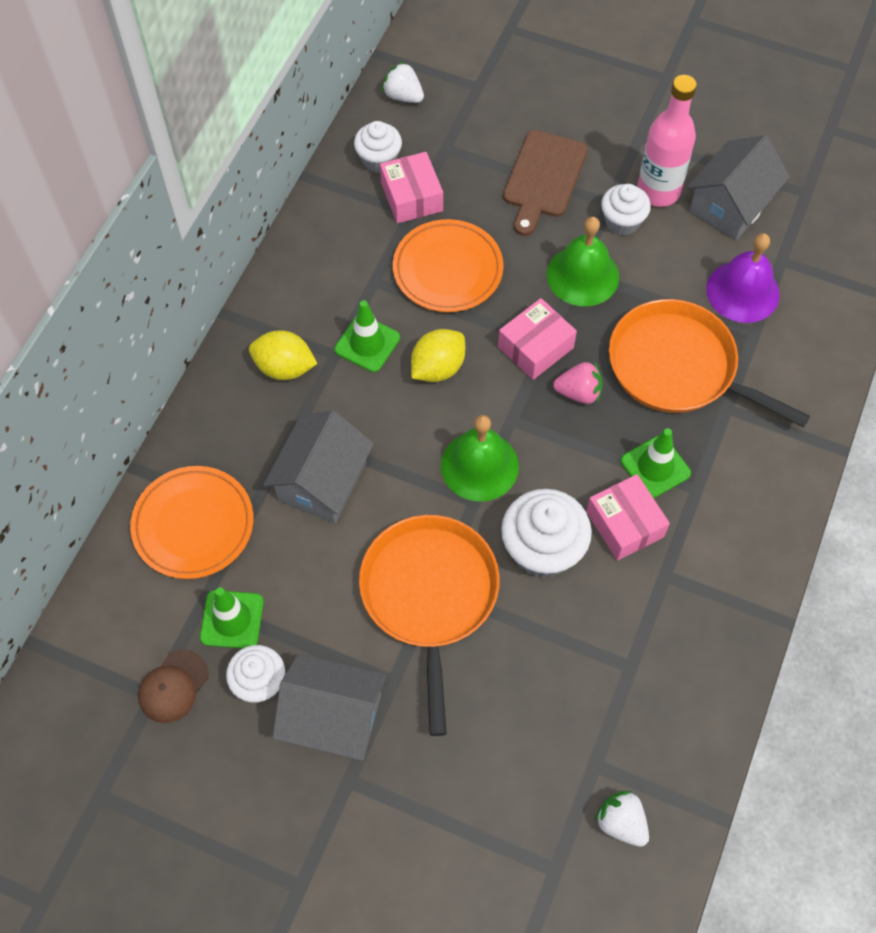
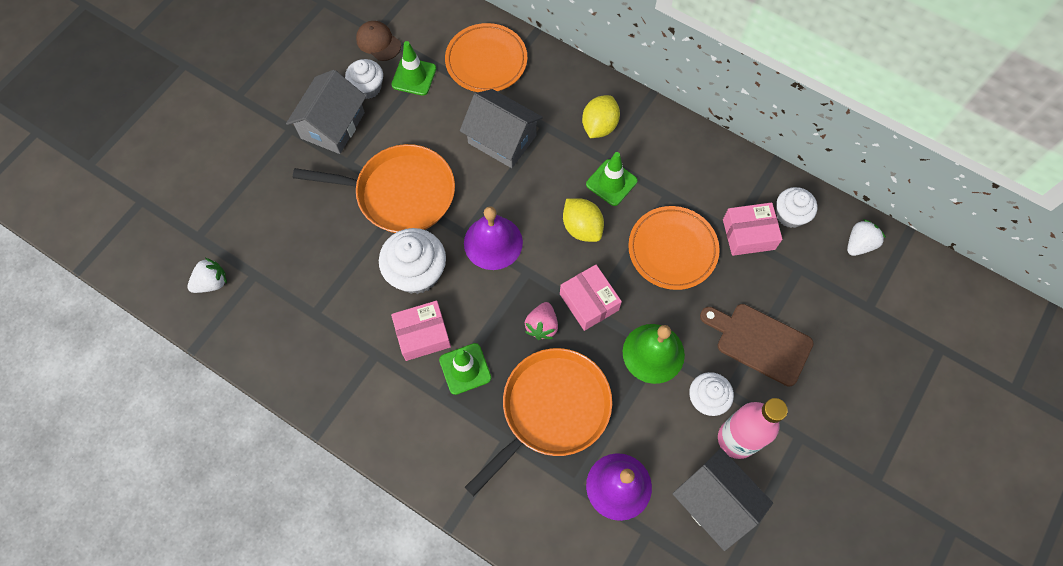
camera: 100 degrees right, 5 degrees up
green bell [441,415,519,502] -> purple bell [464,206,523,270]

